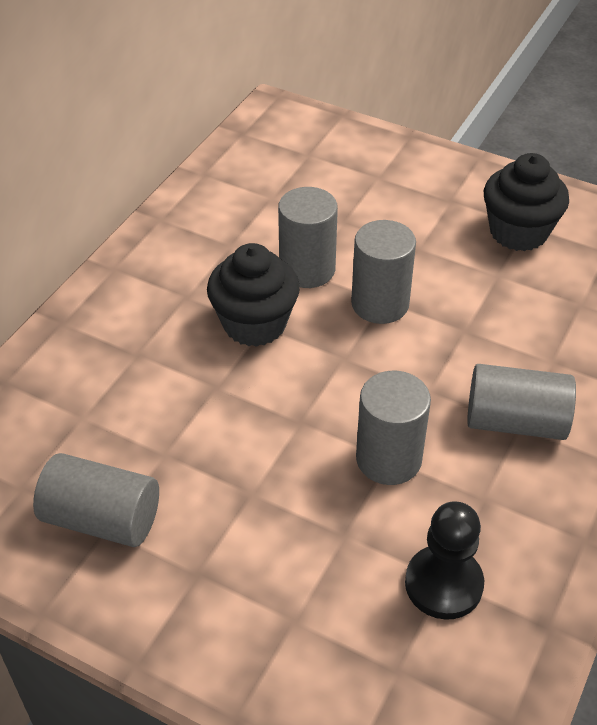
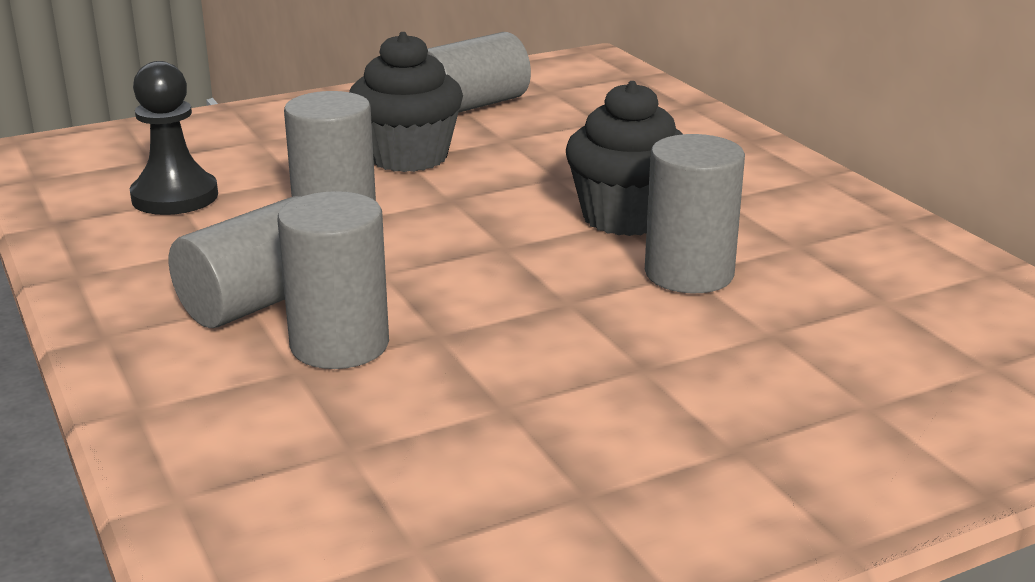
camera: 125 degrees right, 20 degrees down
grey cylinder [351,220,416,324] -> grey cylinder moved to [277,191,389,369]
black cupcake [484,153,569,251] -> black cupcake moved to [349,32,463,172]

